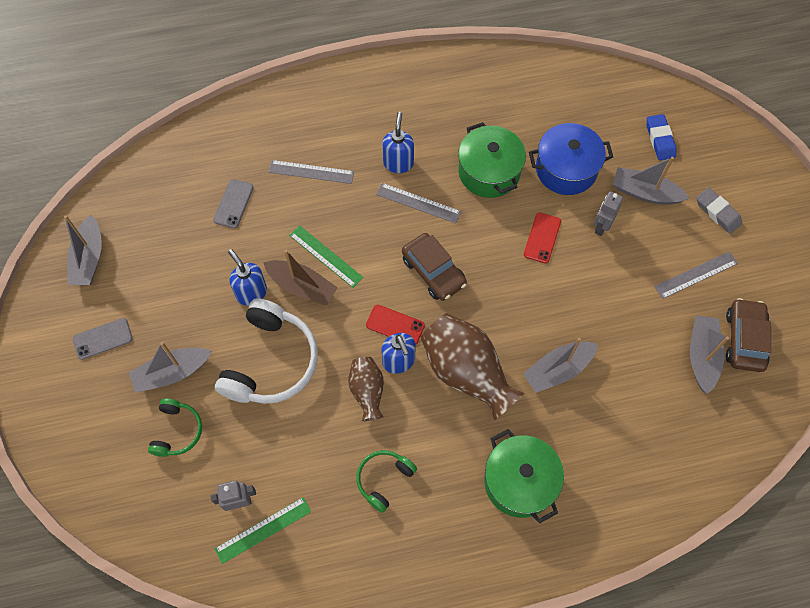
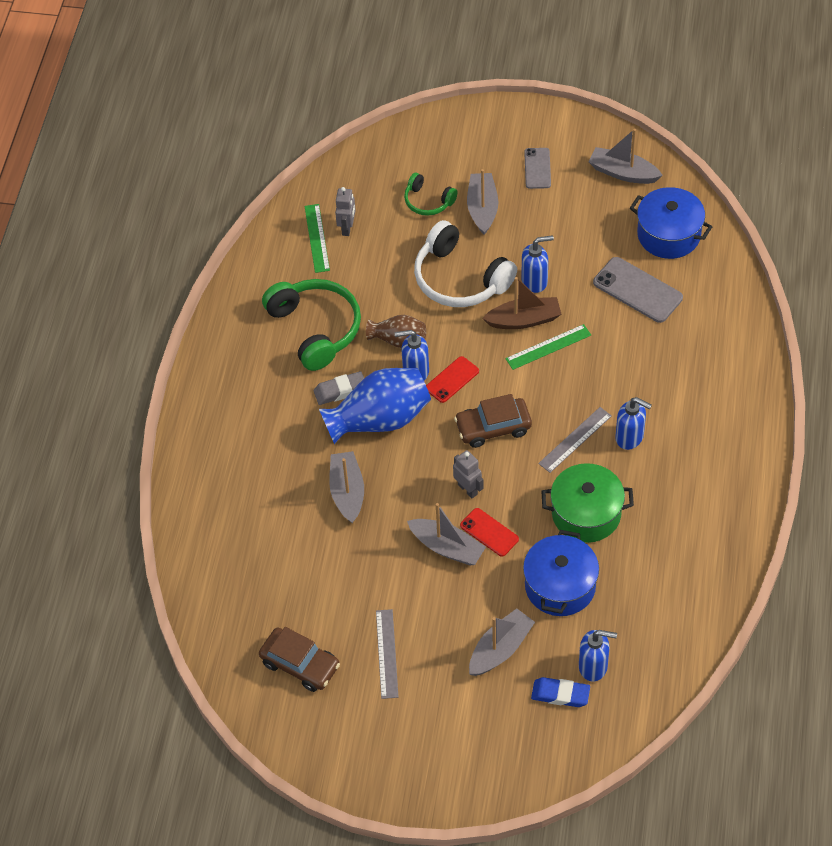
camera: 115 degrees right, 10 degrees down
grey phone [213,179,254,228] -> grey phone [593,257,683,323], size x1.61
brown boat [263,250,338,306] -> brown boat turned 150 degrees counterclockwise [482,277,561,329]
grey ruler [269,160,354,184] -> none
green headphones [356,450,417,513] -> green headphones [262,279,361,371], size x1.87
brown vase [421,313,524,420] -> blue vase [319,368,431,444]
green pot [484,429,564,523] -> none
grey robot [594,191,623,236] -> grey robot moved to [453,450,483,498]
grey boat [690,315,729,394] -> grey boat moved to [407,503,486,566]
grey eraser [696,187,742,234] -> grey eraser moved to [314,371,364,405]
none -> blue soap dispenser [579,630,617,682]
none -> blue pot [630,187,713,259]

